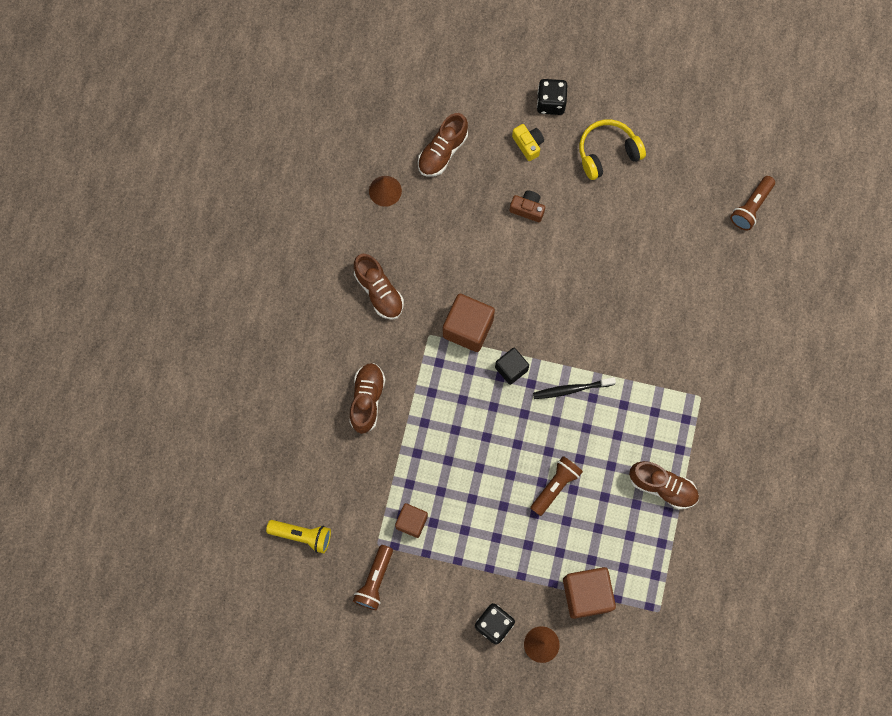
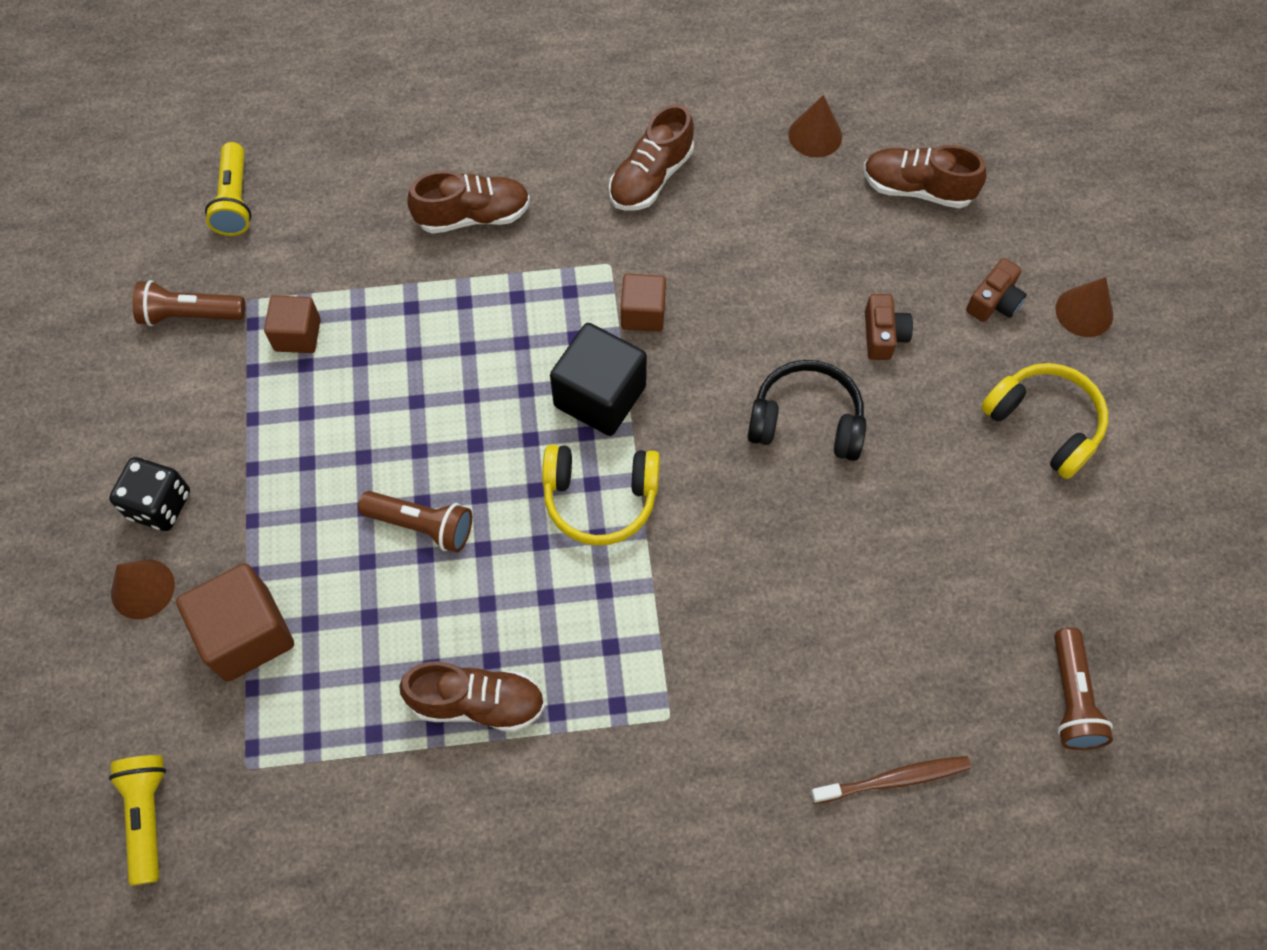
camera: 70 degrees right, 10 degrees down
brown cube [443,294,495,352] -> brown cube [621,274,666,332], size x0.61
black cube [495,348,529,385] -> black cube [550,323,647,436], size x1.64
yellow camera [512,124,544,161] -> brown camera [966,258,1027,322]
black toothbrush [533,377,616,399] -> yellow headphones [542,445,660,546]
black dice [537,79,567,115] -> brown cone [1056,277,1113,337]
brown shoe [629,461,699,509] -> brown shoe turned 90 degrees counterclockwise [399,661,545,732]
brown flashlight [730,176,775,230] -> brown flashlight turned 105 degrees counterclockwise [1054,627,1113,750]
none -> yellow flashlight [109,755,166,886]
none -> black headphones [747,360,866,461]
none -> brown toothbrush [811,756,971,804]

